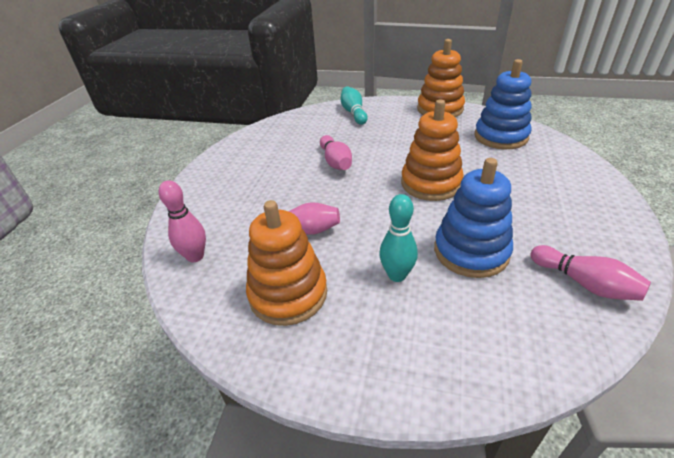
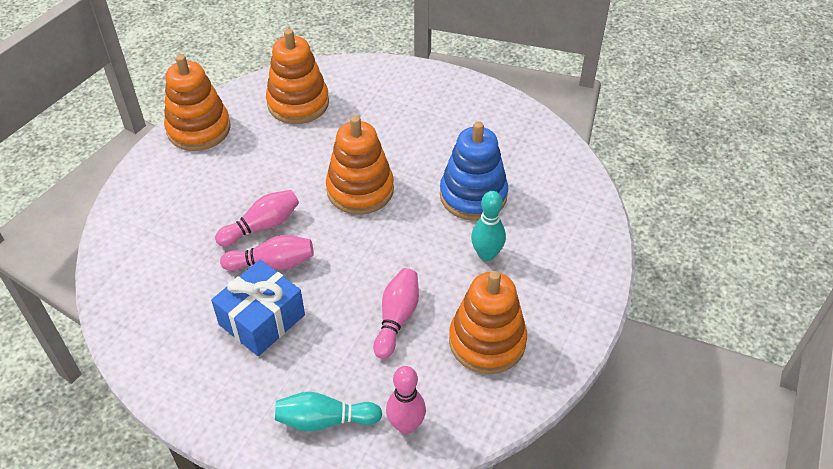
camera: 80 degrees left, 10 degrees up
turquoise bowling pin [341,86,368,125] -> turquoise bowling pin moved to [275,392,382,432]
blue stacking toy [475,59,531,149] -> orange stacking toy [266,29,329,124]
pink bowling pin [530,245,651,301] -> pink bowling pin moved to [215,190,299,247]
none -> blue gift [211,260,305,356]

